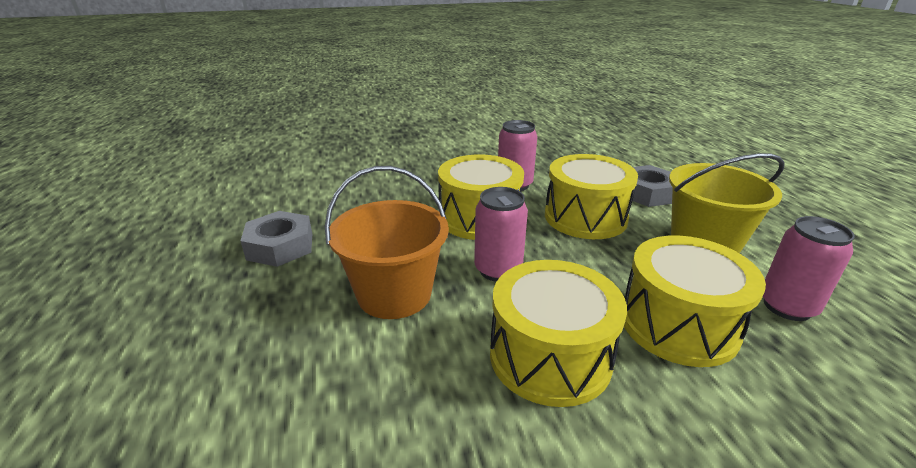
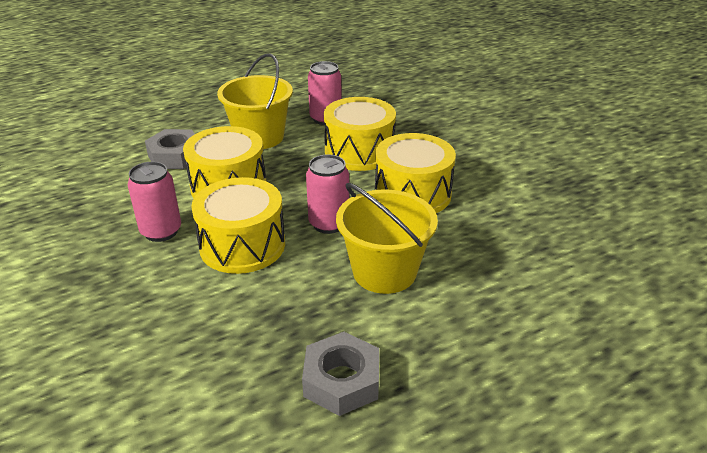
camera: 105 degrees left, 5 degrees up
orange bucket [325,166,449,319] -> yellow bucket [336,183,438,294]

